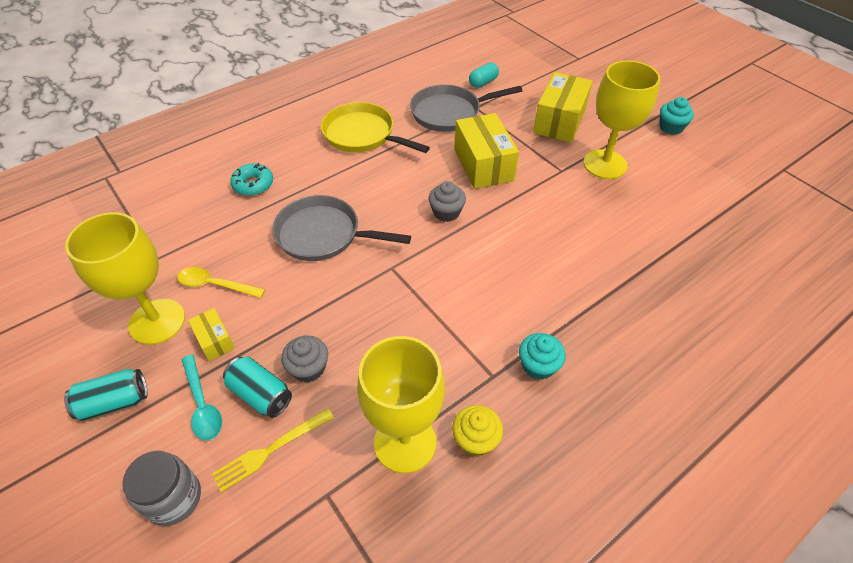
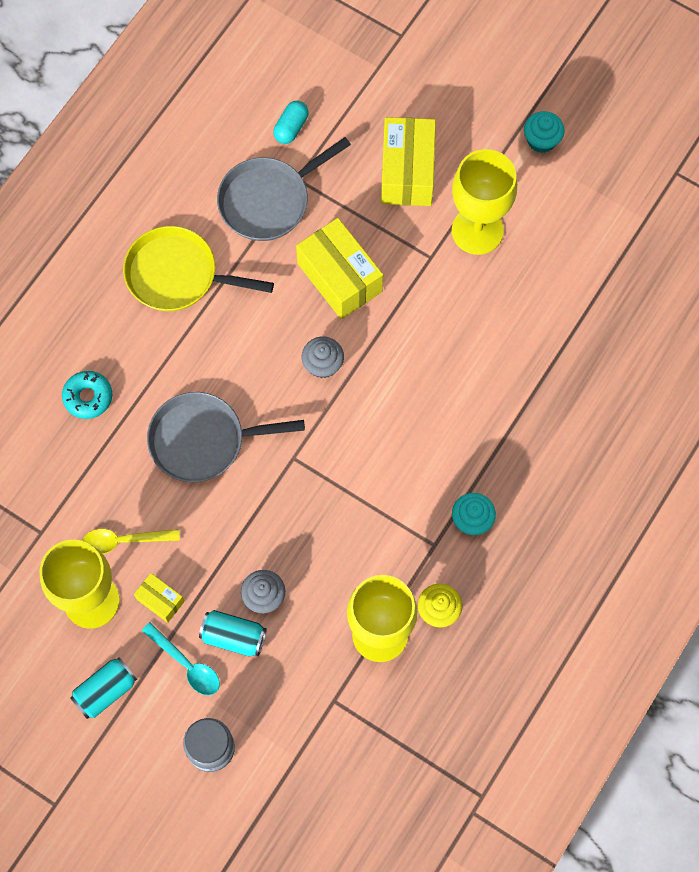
camera: 20 degrees left, 20 degrees up
yellow fork [212,408,334,492] -> none

